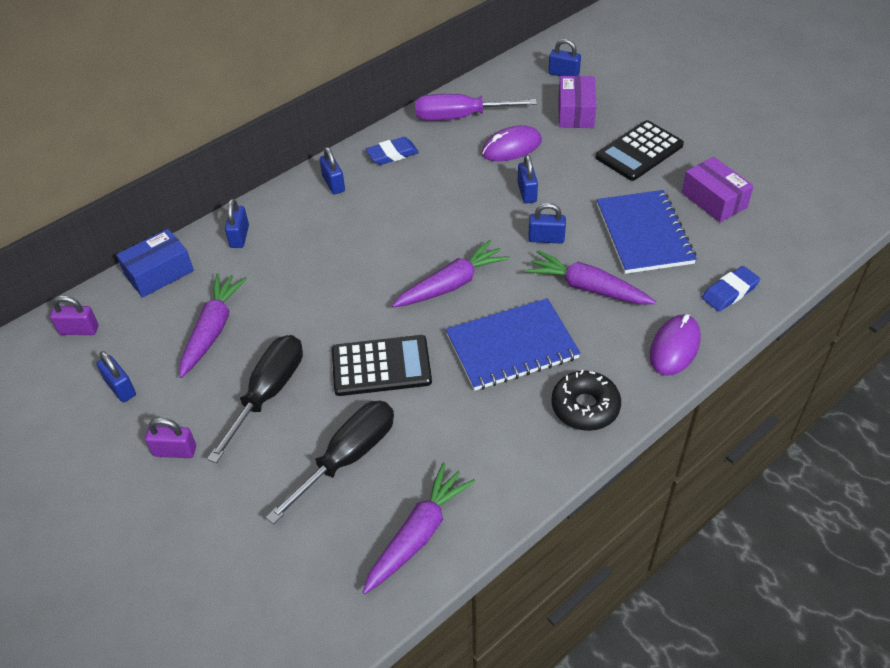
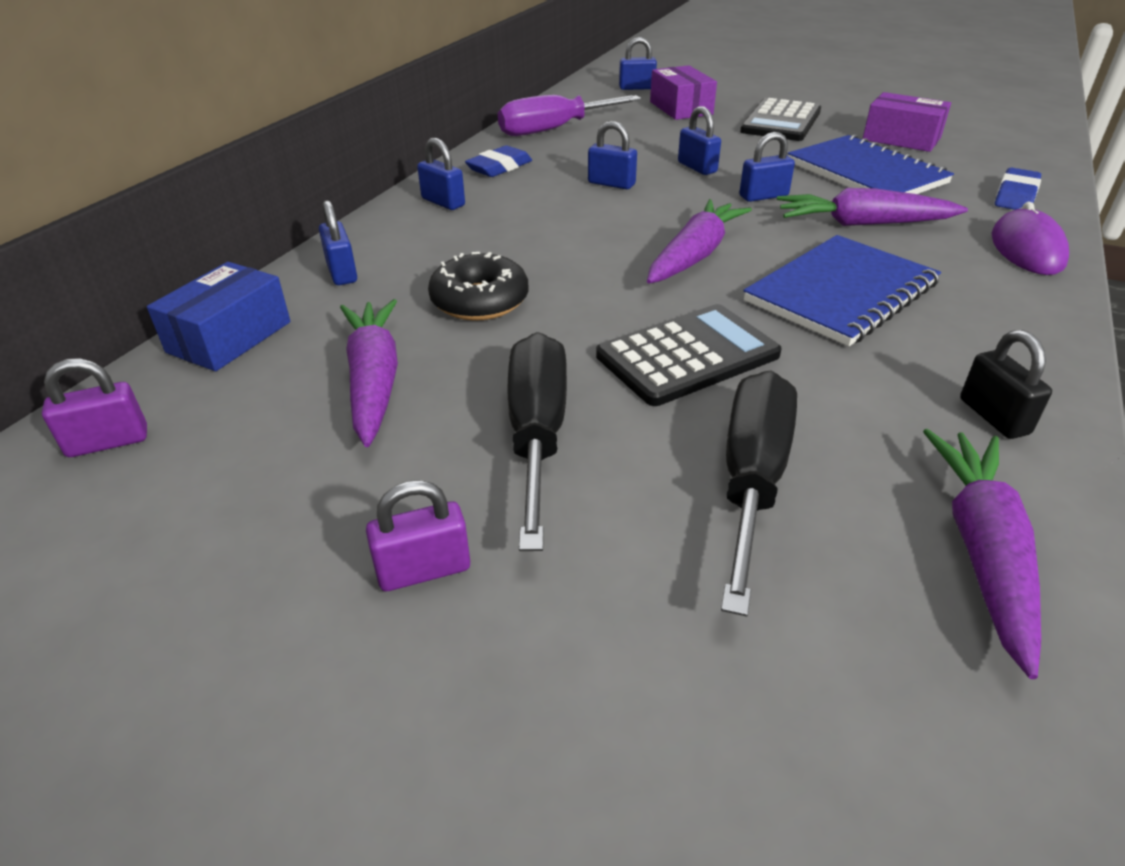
camera: 25 degrees left, 10 degrees down
blue padlock [96,351,136,402] -> blue padlock moved to [588,121,637,189]
purple mouse [481,125,542,161] -> none
black donut [551,370,621,431] -> black donut moved to [428,252,529,321]
none -> black padlock [960,330,1052,439]

